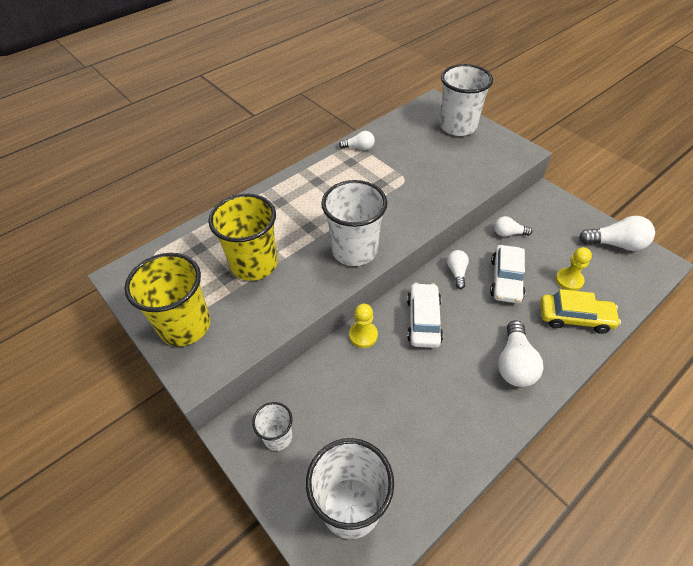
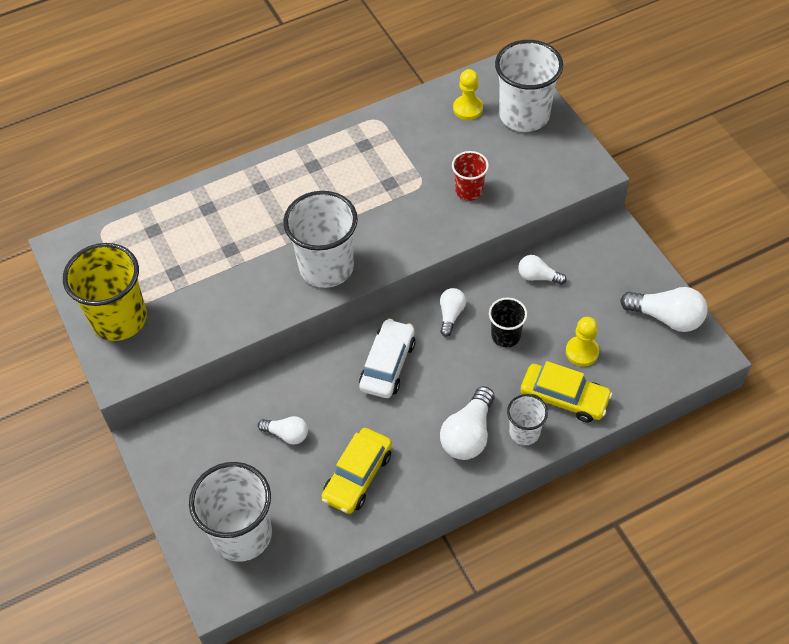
camera: 15 degrees right, 5 degrees up
yellow cup [208,194,278,281] -> none
white cup [252,402,292,451] -> white cup moved to [507,394,548,445]
white light bulb [339,131,375,150] -> white light bulb moved to [258,416,308,445]
yellow pawn [349,304,378,348] -> yellow pawn moved to [453,69,483,120]
white car [490,245,525,303] -> black cup [489,298,527,347]
none -> yellow car [321,428,392,514]
none -> red cup [452,151,489,201]

